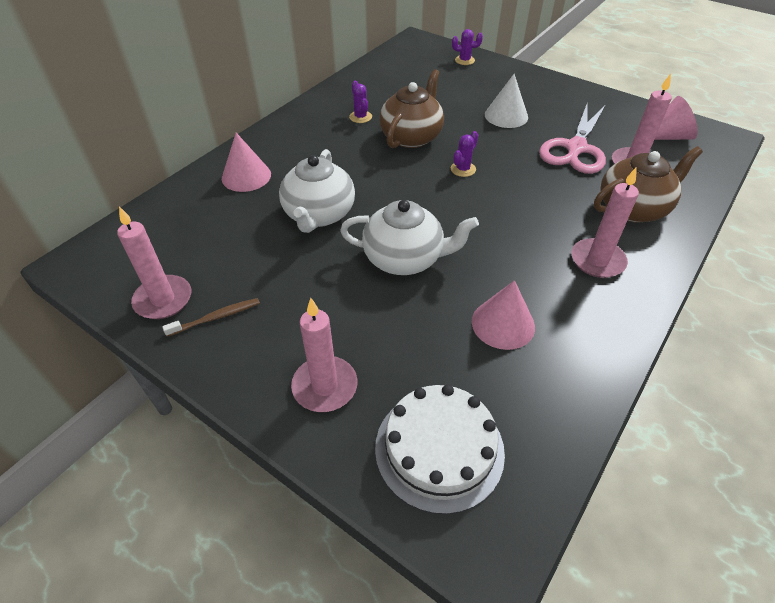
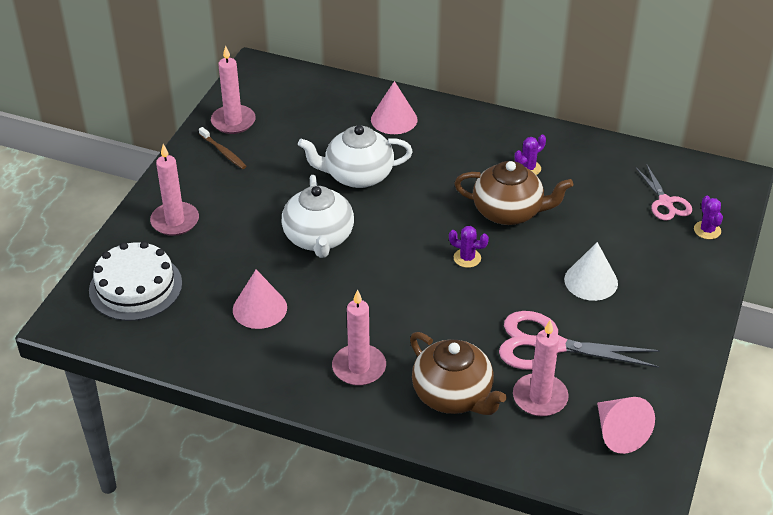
camera: 75 degrees right, 5 degrees down
none -> pink scissors [635,164,692,220]

